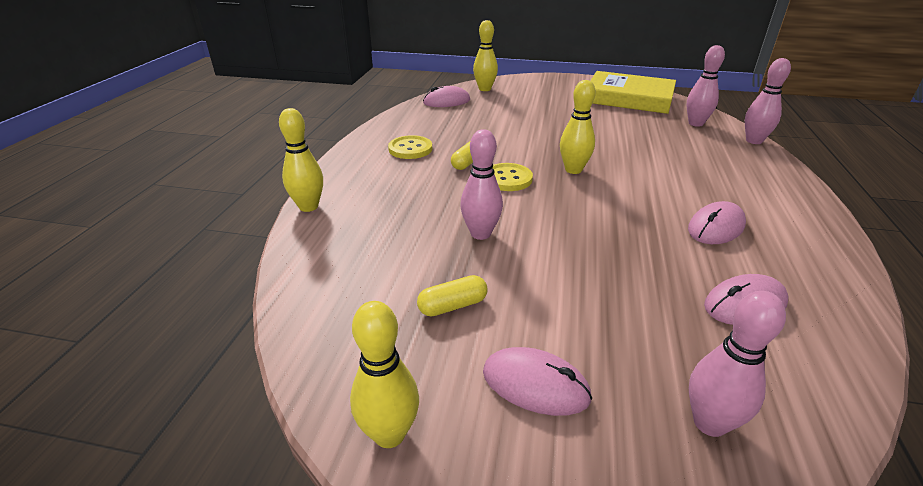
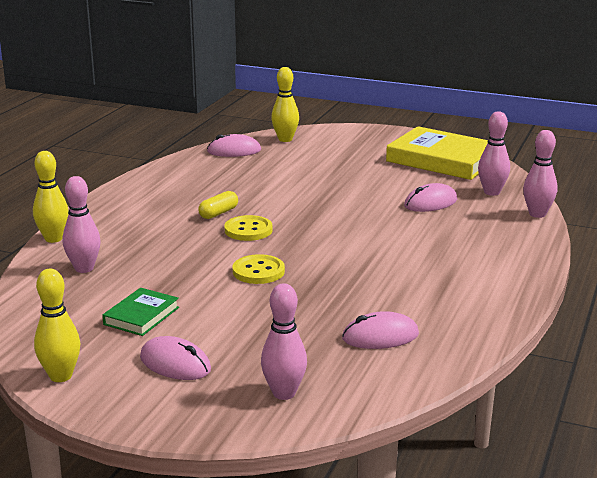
camera: 10 degrees right, 10 degrees down
yellow button [388,135,432,159] -> yellow button moved to [233,254,285,284]
yellow capsule [417,275,487,316] -> green book [102,288,179,336]
pink bowling pin [460,129,503,240] -> pink bowling pin moved to [63,176,101,273]
yellow bowling pin [560,80,596,174] -> none
pink mouse [688,201,746,244] -> pink mouse moved to [404,183,457,212]

